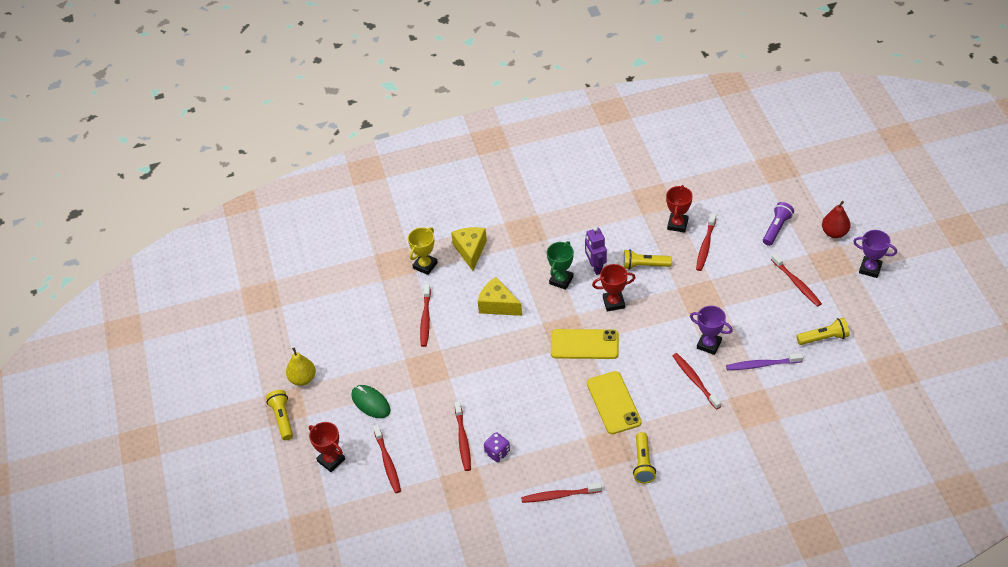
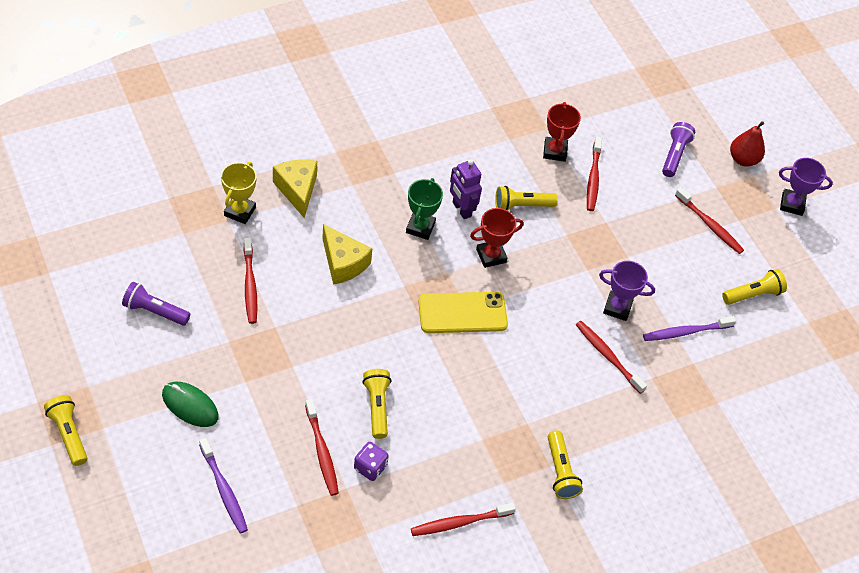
camera: 20 degrees left, 5 degrees up
yellow pear [286,347,316,386] -> none
red trophy [309,422,345,472] -> none
red toothbrush [373,425,401,493] -> purple toothbrush [199,438,248,533]
yellow cheese [478,277,522,316] -> yellow cheese turned 150 degrees counterclockwise [322,224,372,285]
yellow phone [587,371,642,434] -> none
none -> purple flashlight [122,282,190,325]
none -> yellow flashlight [362,369,391,439]

